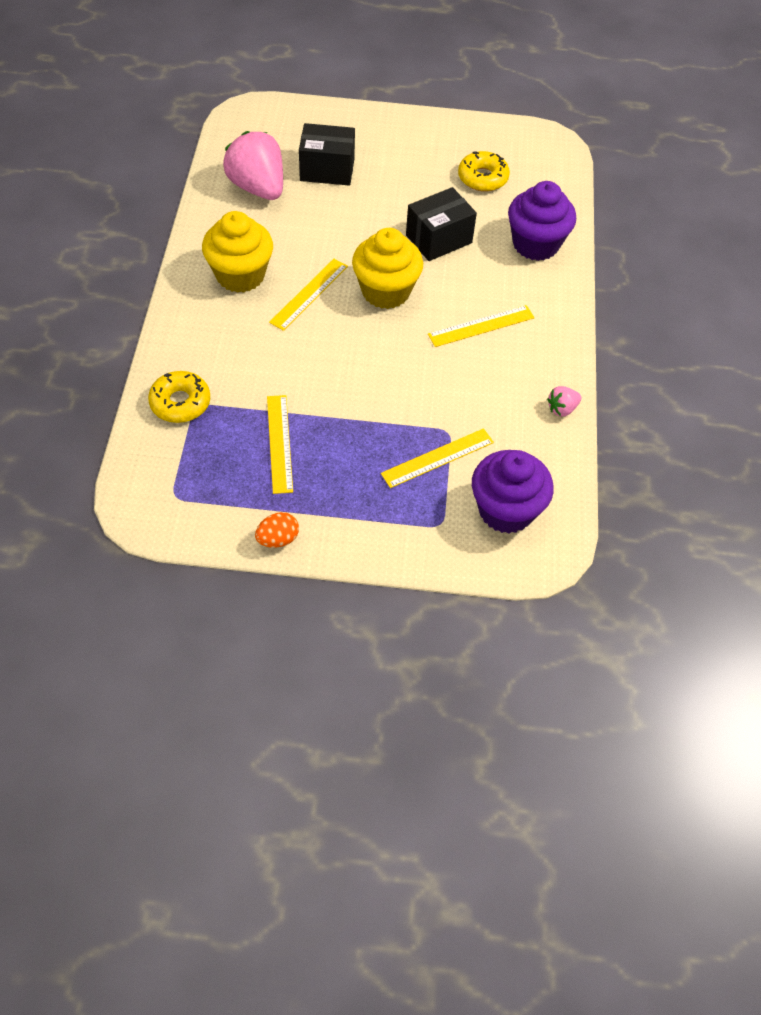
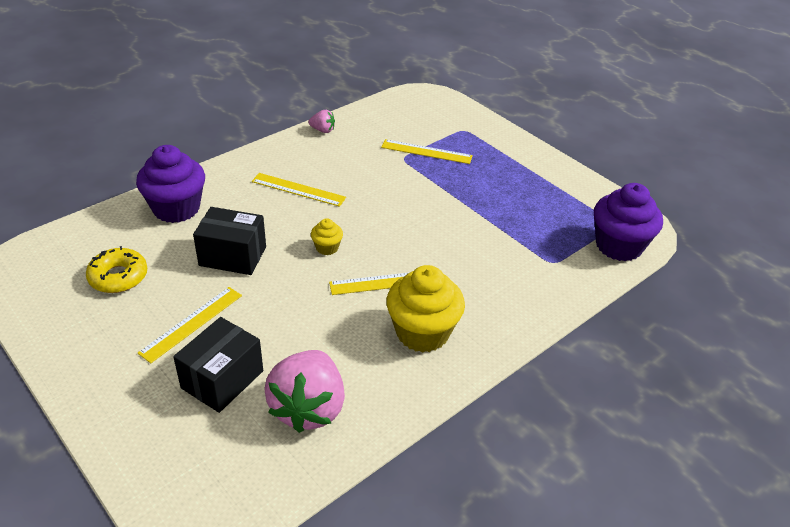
camera: 135 degrees left, 15 degrees down
yellow donut [148,371,210,423] -> none
orange egg [255,512,299,548] -> none
yellow ruler [267,395,293,494] -> yellow ruler moved to [138,287,242,363]
black box [299,123,355,186] -> black box turned 75 degrees clockwise [173,317,263,413]
yellow cupcake [352,228,423,309] -> yellow cupcake [311,218,343,255], size x0.47
purple cupcake [472,450,554,534] -> purple cupcake moved to [594,183,663,261]

